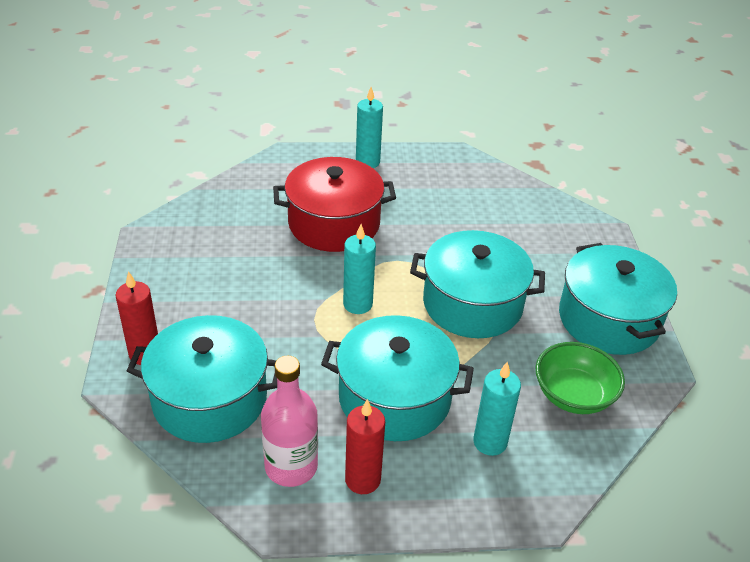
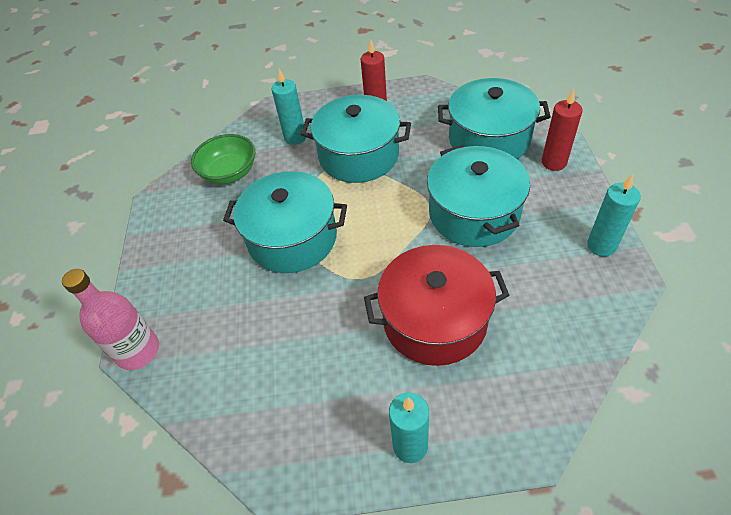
camera: 175 degrees left, 10 degrees up
pink bottle [261,356,318,487] -> pink bottle moved to [62,269,159,370]
turquoise candle [343,224,376,314] -> turquoise candle moved to [587,174,641,257]
turquoise pot [559,243,677,355] -> turquoise pot moved to [427,145,530,247]

